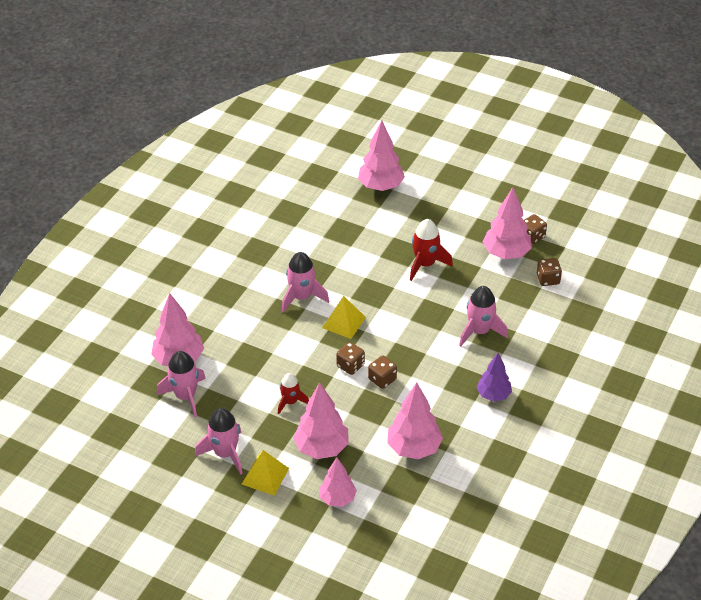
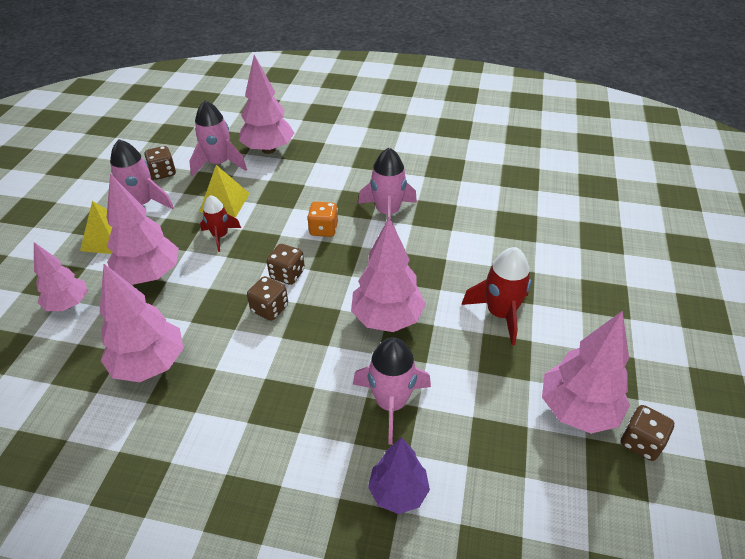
camera: 75 degrees right, 0 degrees up
yellow pyramid [322,296,366,339] -> yellow pyramid moved to [199,165,250,217]
pink tree [358,120,405,191] -> pink tree moved to [351,217,426,332]
purple tree [477,353,512,401] -> purple tree moved to [368,437,430,514]
brown dice [537,258,562,286] -> brown dice moved to [144,146,176,180]
none -> orange dice [307,202,338,237]

